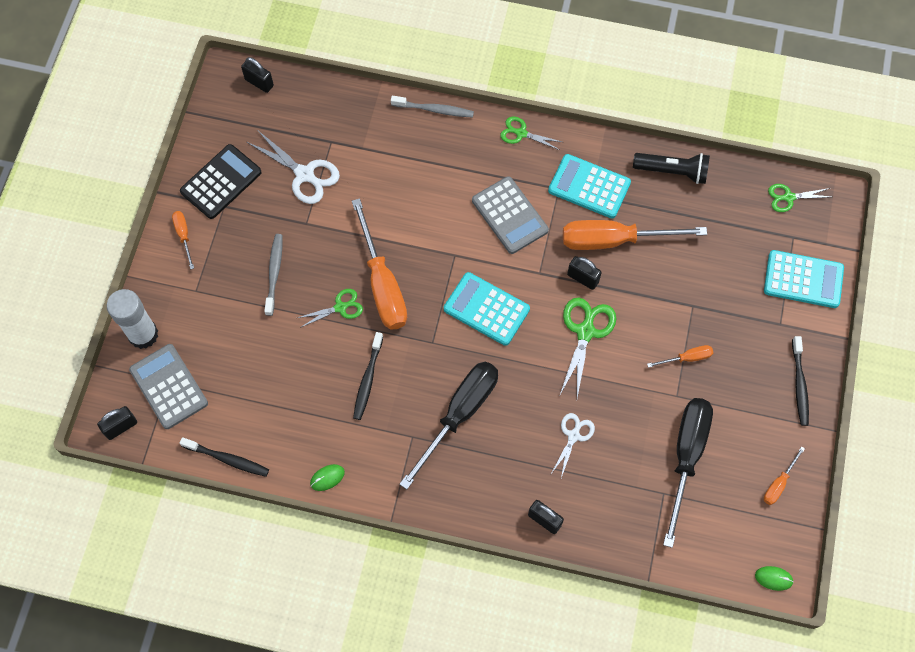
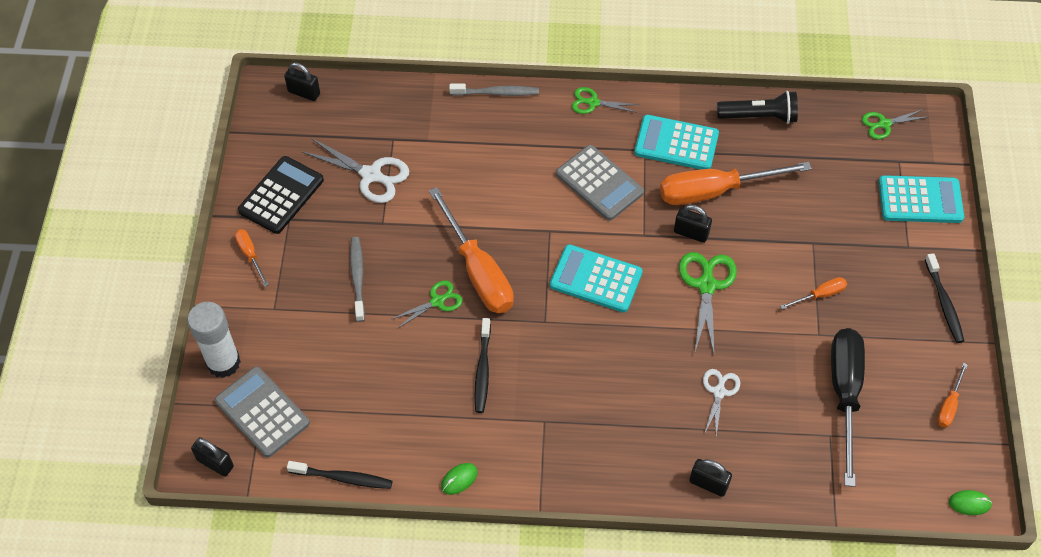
camera: 10 degrees left, 10 degrees down
black padlock [97,406,137,440] -> black padlock turned 75 degrees clockwise [191,437,234,477]
black screwdriver [399,362,498,490] -> none

